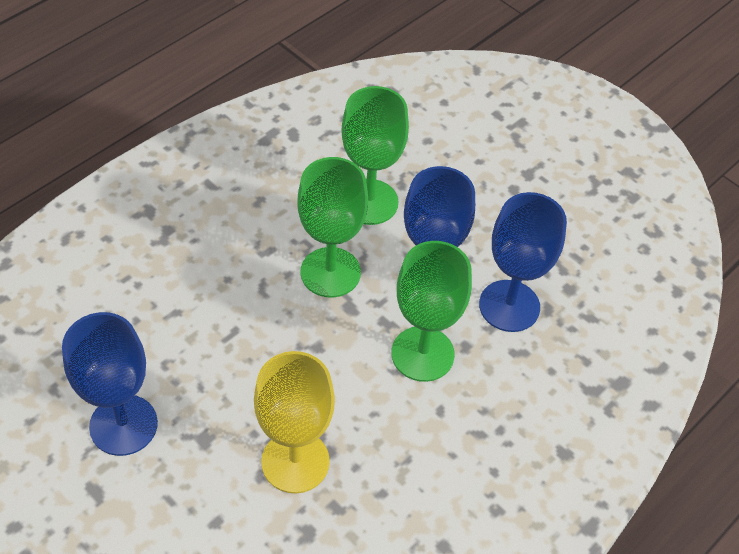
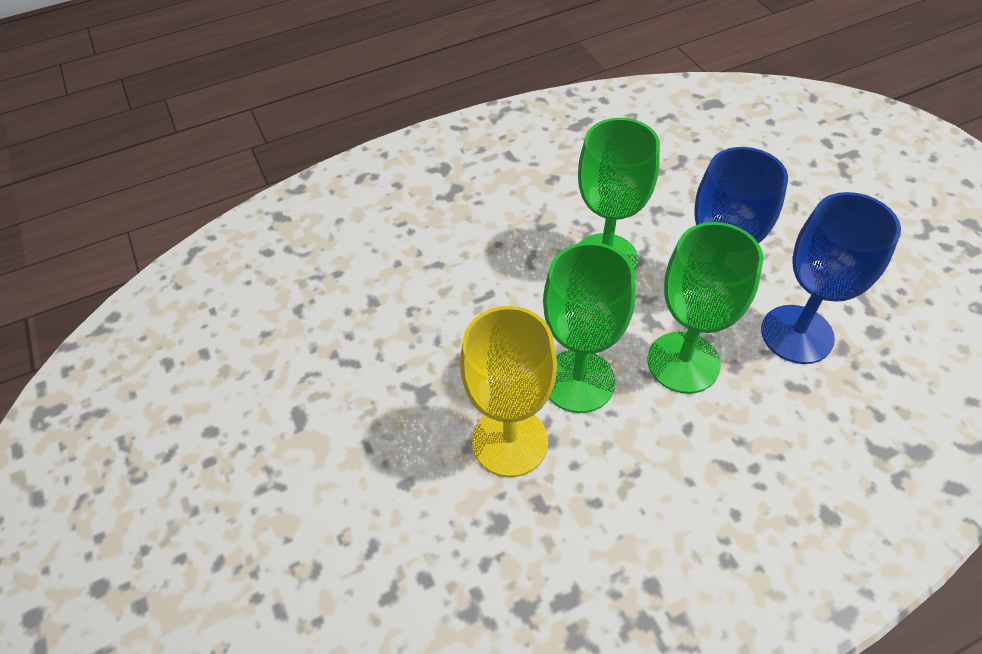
camera: 25 degrees right, 0 degrees up
blue goblet [62,312,158,456] -> none
green goblet [341,86,409,225] -> green goblet moved to [543,242,636,413]

